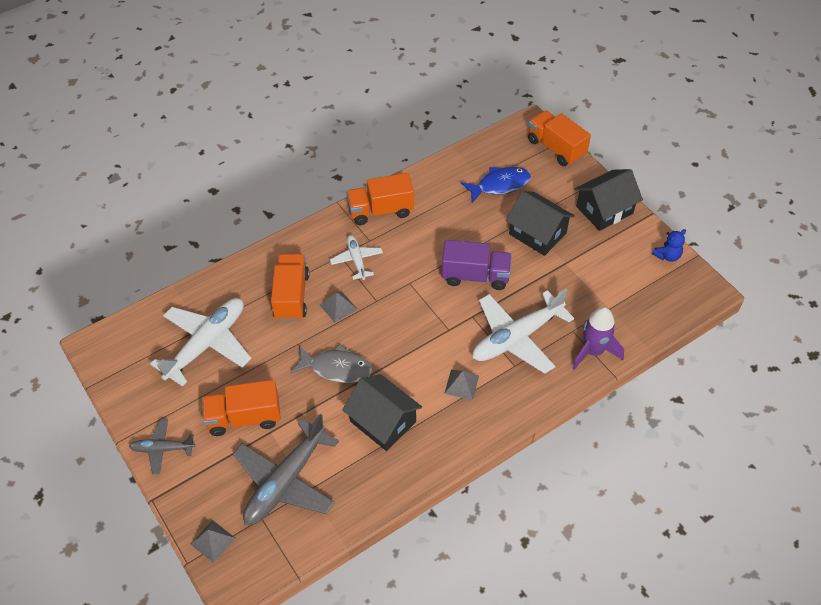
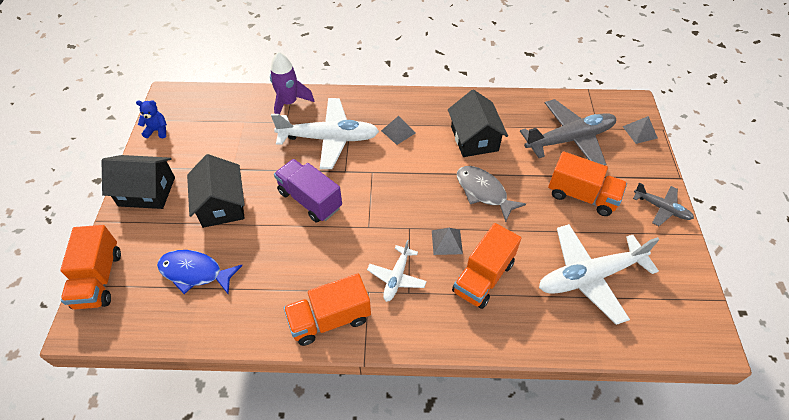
camera: 145 degrees left, 0 degrees up
orange truck [346,173,414,225] -> orange truck turned 135 degrees clockwise [284,273,371,346]

